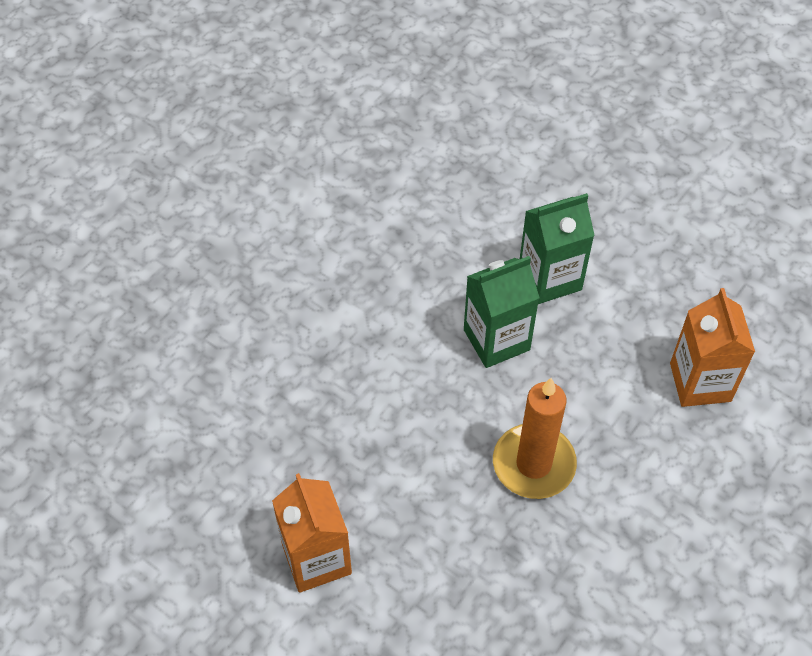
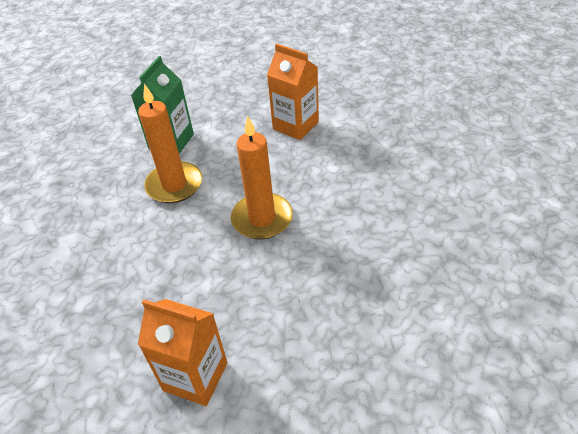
camera: 45 degrees left, 10 degrees down
green carton [464,256,540,368] -> orange candle [138,84,202,203]

